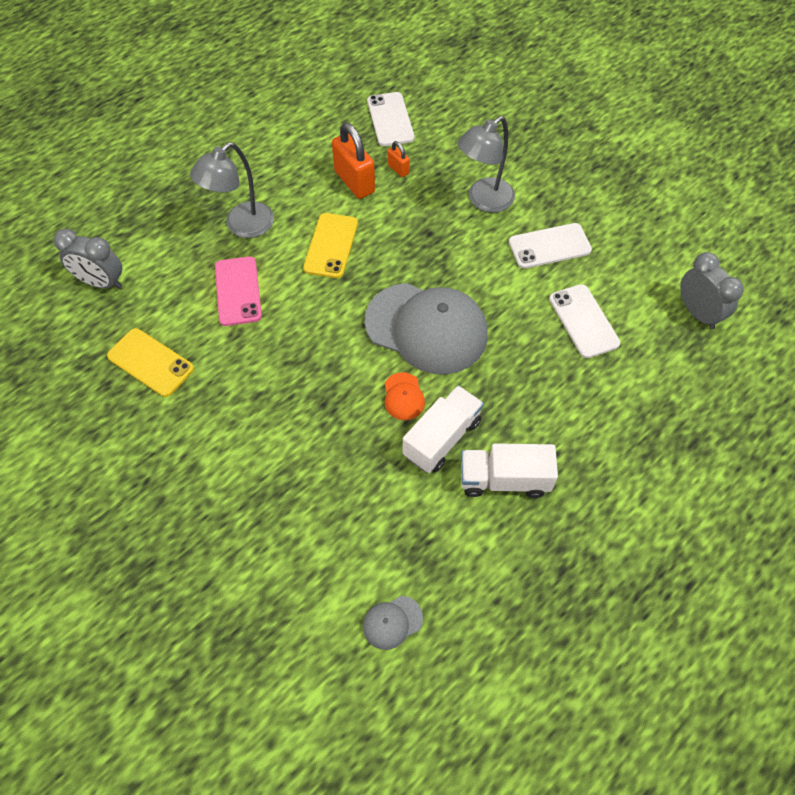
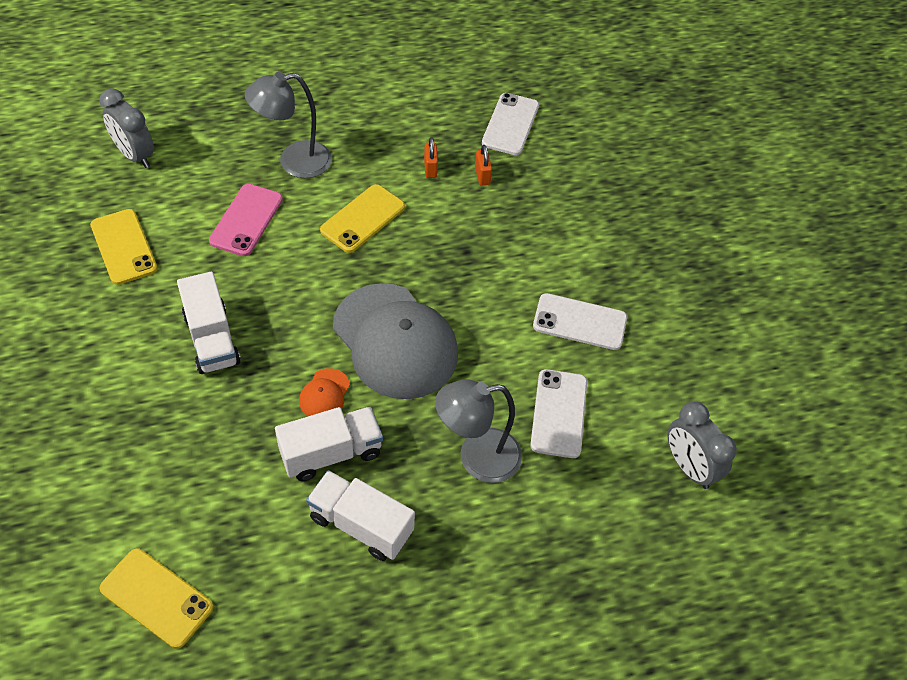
camera: 25 degrees right, 5 degrees down
orange padlock [332,123,375,199] -> orange padlock [424,137,438,178], size x0.50
grey cap [363,596,423,650] -> yellow phone [99,549,213,648]
grey lamp [458,116,515,213] -> grey lamp moved to [435,380,522,483]
grey clock [680,252,744,329] -> grey clock turned 150 degrees clockwise [667,402,737,489]
none -> white truck [177,272,241,374]

